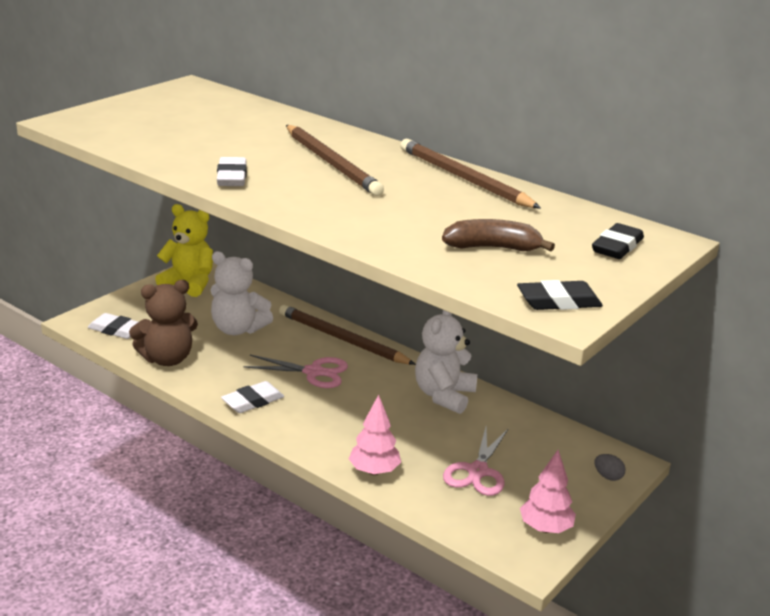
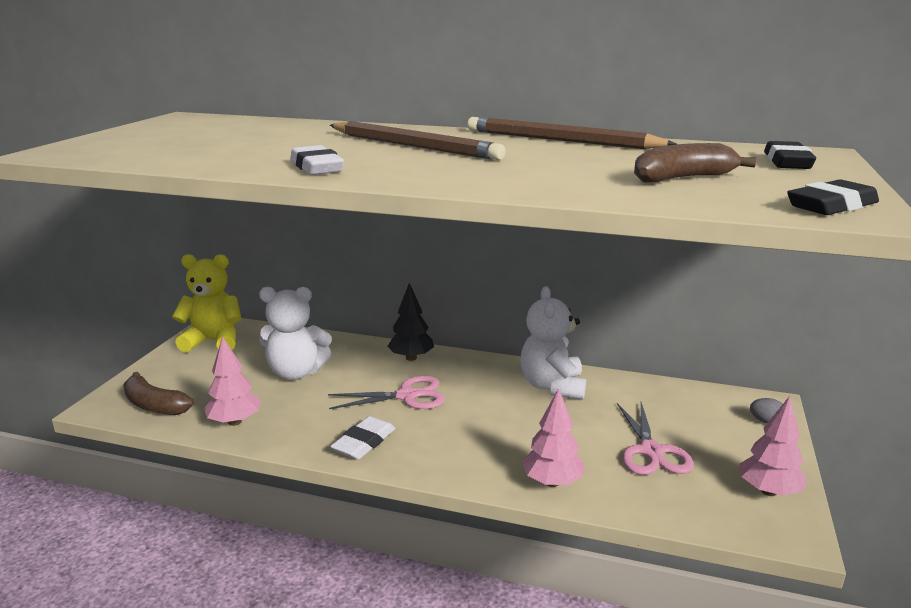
camera: 20 degrees left, 5 degrees down
white eraser [88,313,138,339] -> brown banana [123,372,194,415]
brown teddy bear [129,280,198,366] -> pink tree [204,336,261,426]
brown pencil [279,305,416,365] -> black tree [387,283,434,361]

